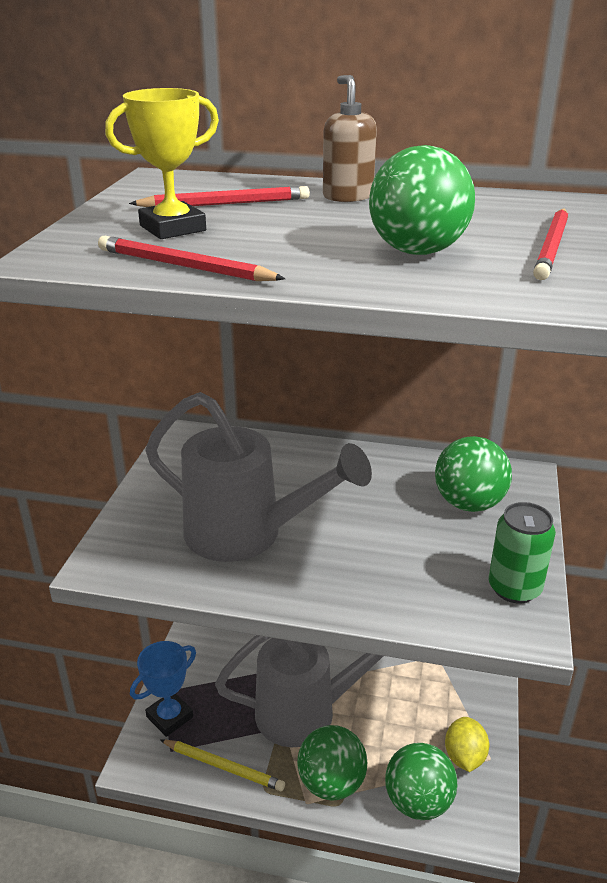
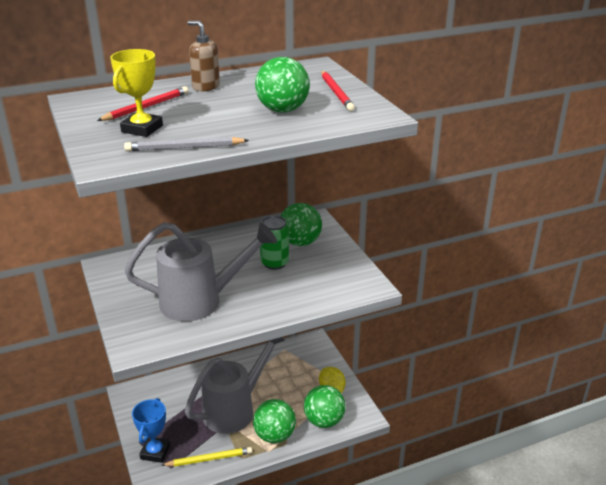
camera: 35 degrees left, 0 degrees up
red pencil [98,236,286,281] -> grey pencil [124,137,249,151]
green can [489,502,556,603] -> green can moved to [260,216,289,270]

